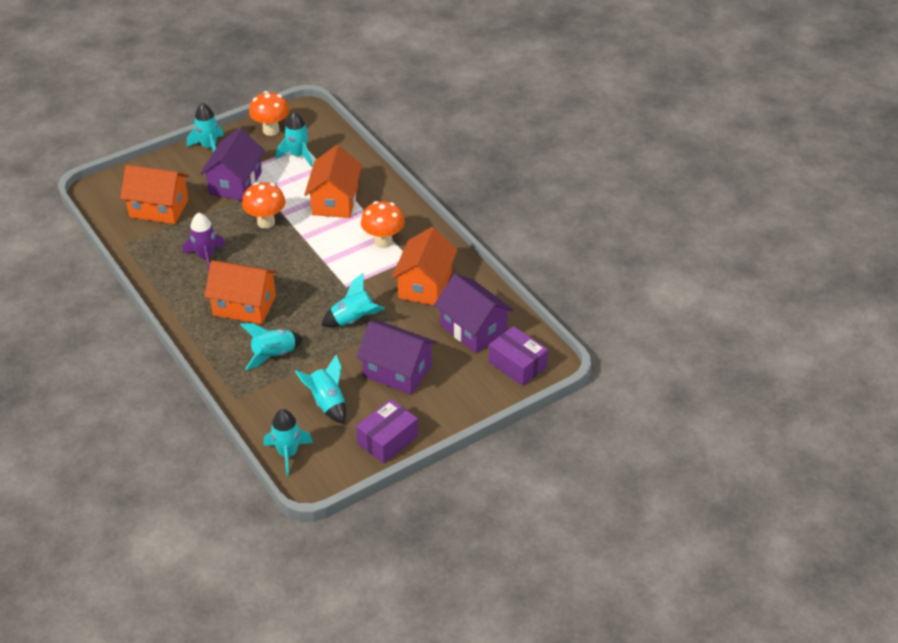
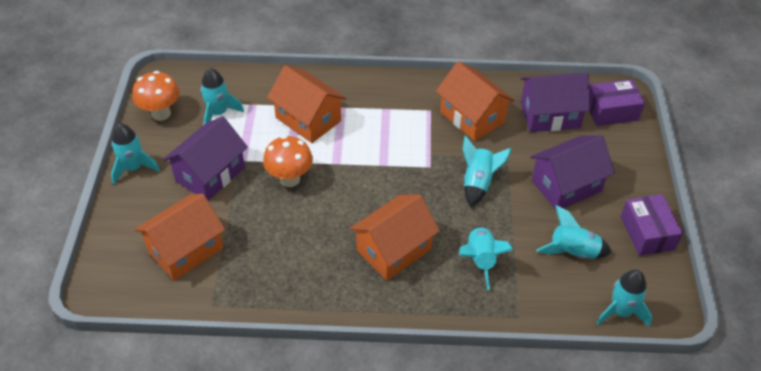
camera: 55 degrees left, 5 degrees up
purple rocket [183,213,226,271] -> none
purple house [200,128,265,201] -> purple house turned 75 degrees clockwise [163,116,248,201]
orange mushroom [361,201,405,248] -> none

